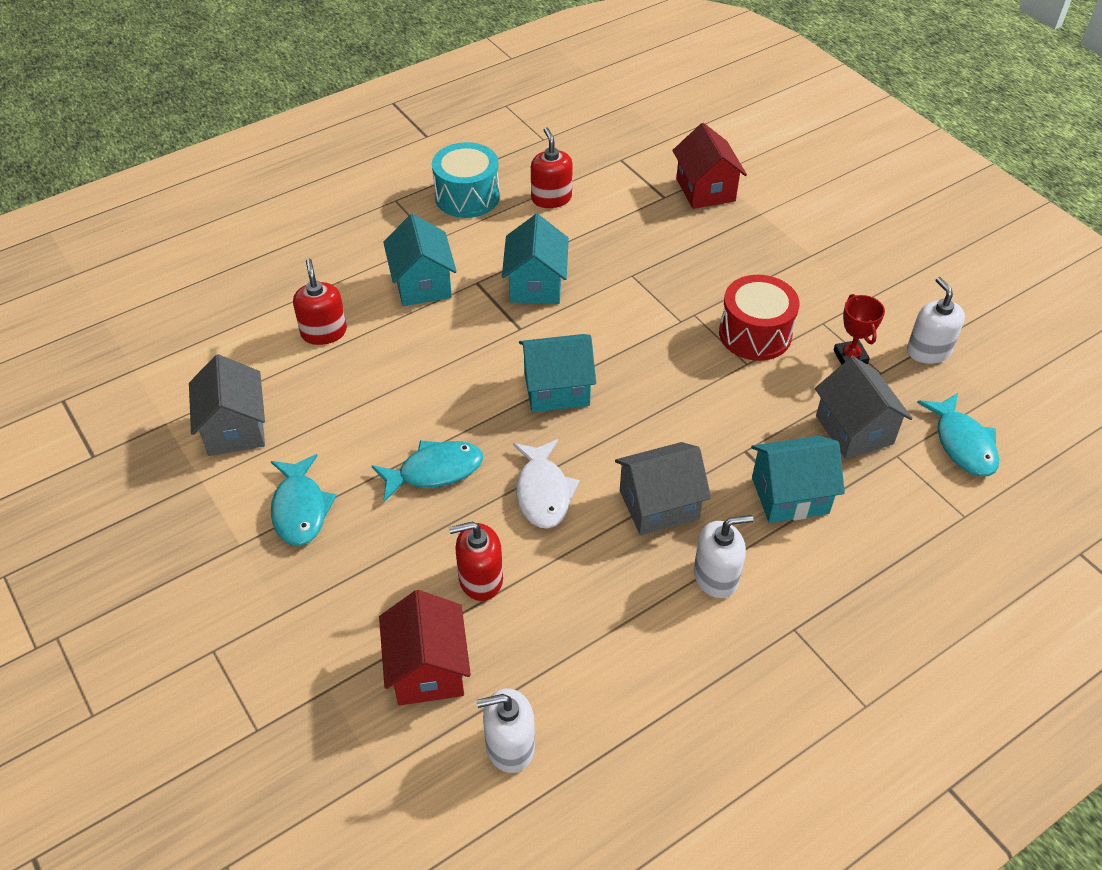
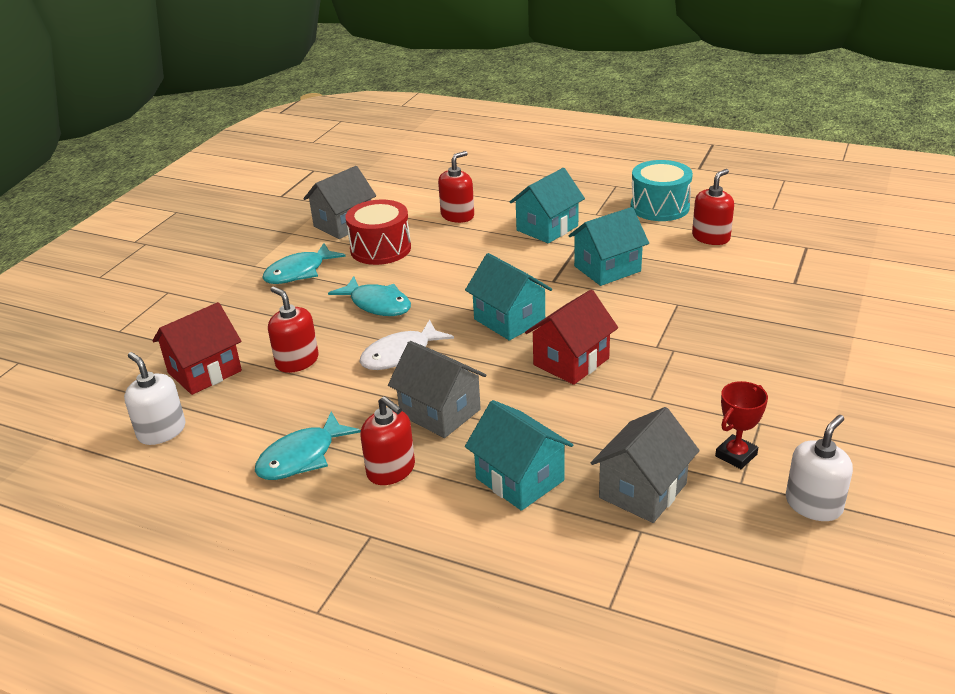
camera: 60 degrees right, 15 degrees down
red house [672,123,747,209] -> red house moved to [525,290,618,385]
white soap dispenser [694,515,754,598] -> red soap dispenser [360,396,415,485]
red drum [719,275,800,361] -> red drum moved to [345,200,411,265]
turquoise fish [917,393,999,476] -> turquoise fish moved to [255,412,361,480]

